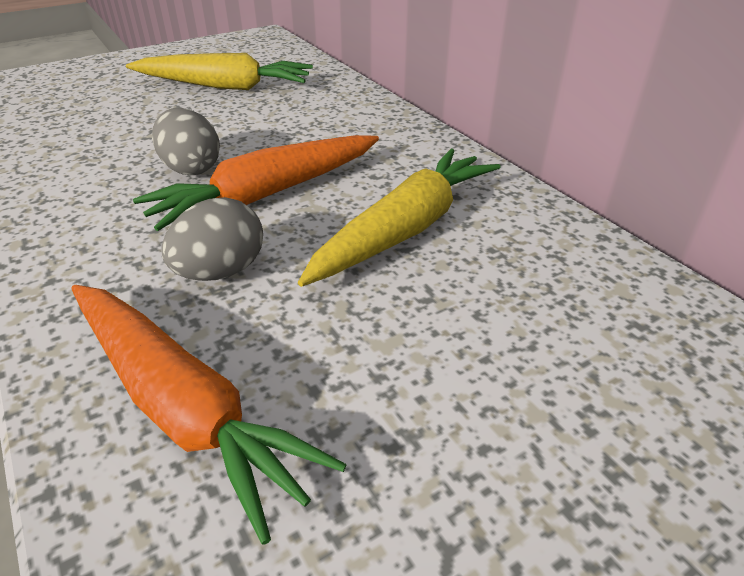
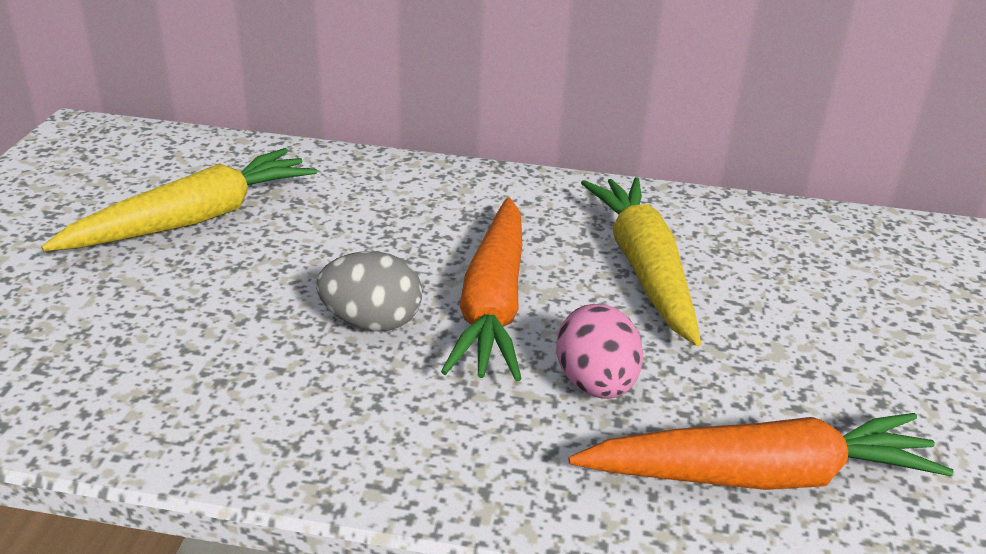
camera: 50 degrees left, 5 degrees down
grey egg [162,197,263,281] -> pink egg [556,304,643,399]

